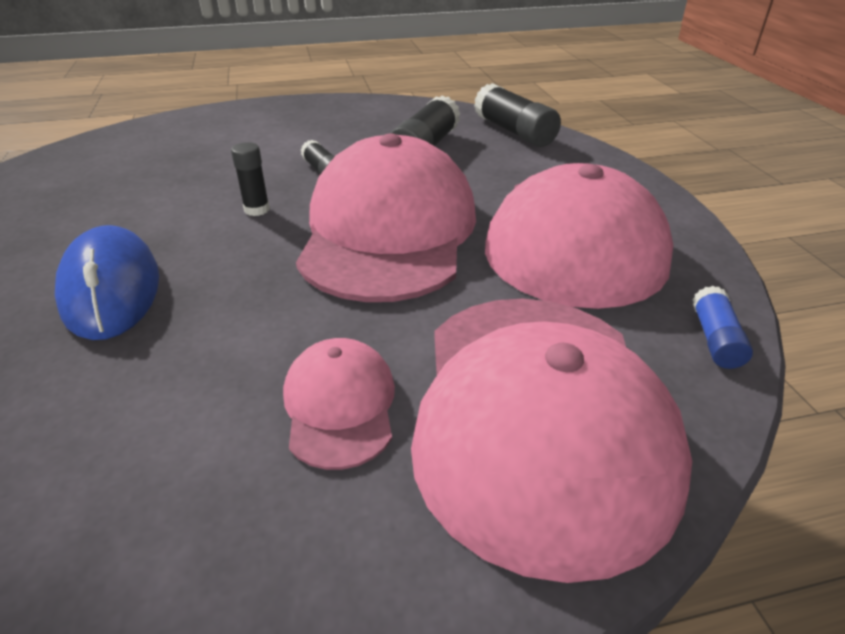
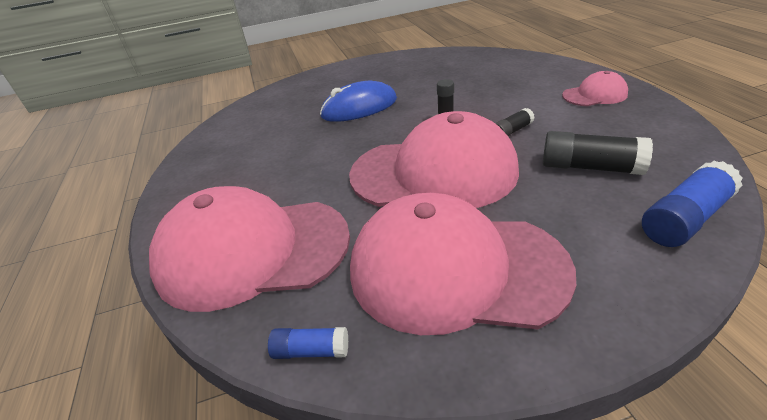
camera: 90 degrees right, 0 degrees up
pink cap [283,338,395,470] -> pink cap moved to [562,71,628,106]
black glue stick [474,83,561,147] -> blue glue stick [642,161,743,247]

